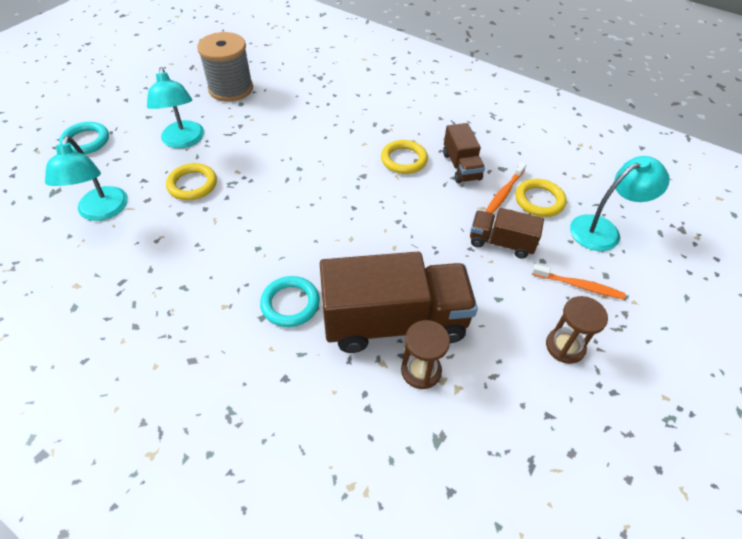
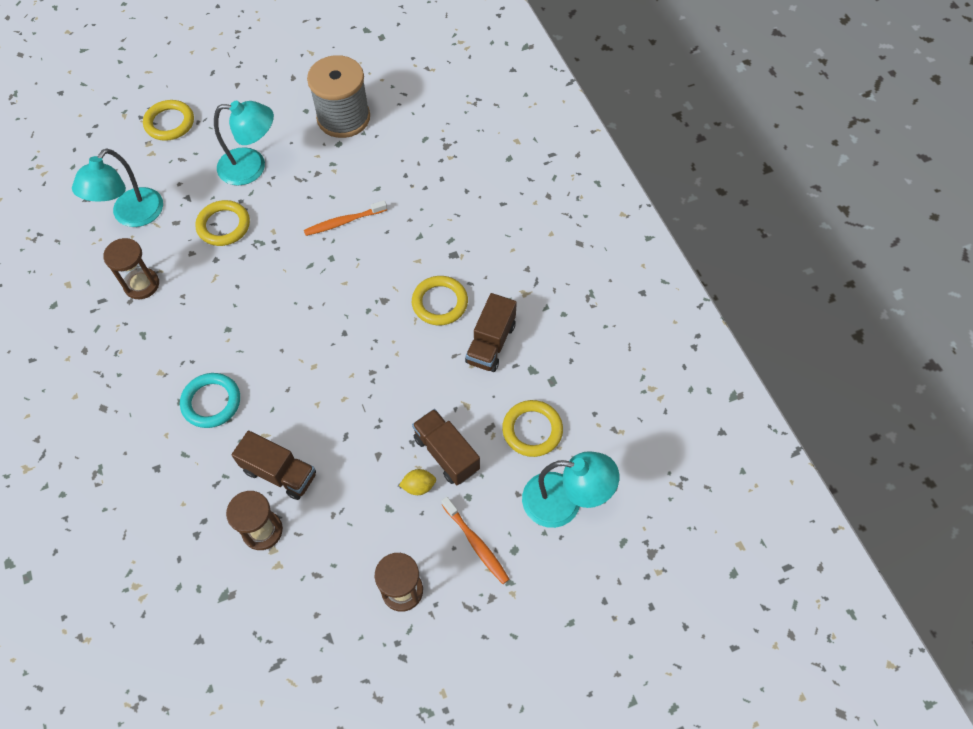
camera: 35 degrees right, 10 degrees up
turquoise ring [59,122,109,154] -> yellow ring [143,100,194,141]
turquoise lamp [147,67,204,148] -> turquoise lamp turned 105 degrees counterclockwise [214,101,274,186]
brown truck [320,252,478,353] -> brown truck [232,431,316,500], size x0.52
orange toothbrush [485,162,527,213] -> orange toothbrush moved to [304,200,387,236]
none -> brown hourglass [103,238,159,299]
none -> yellow lemon [399,469,436,495]

